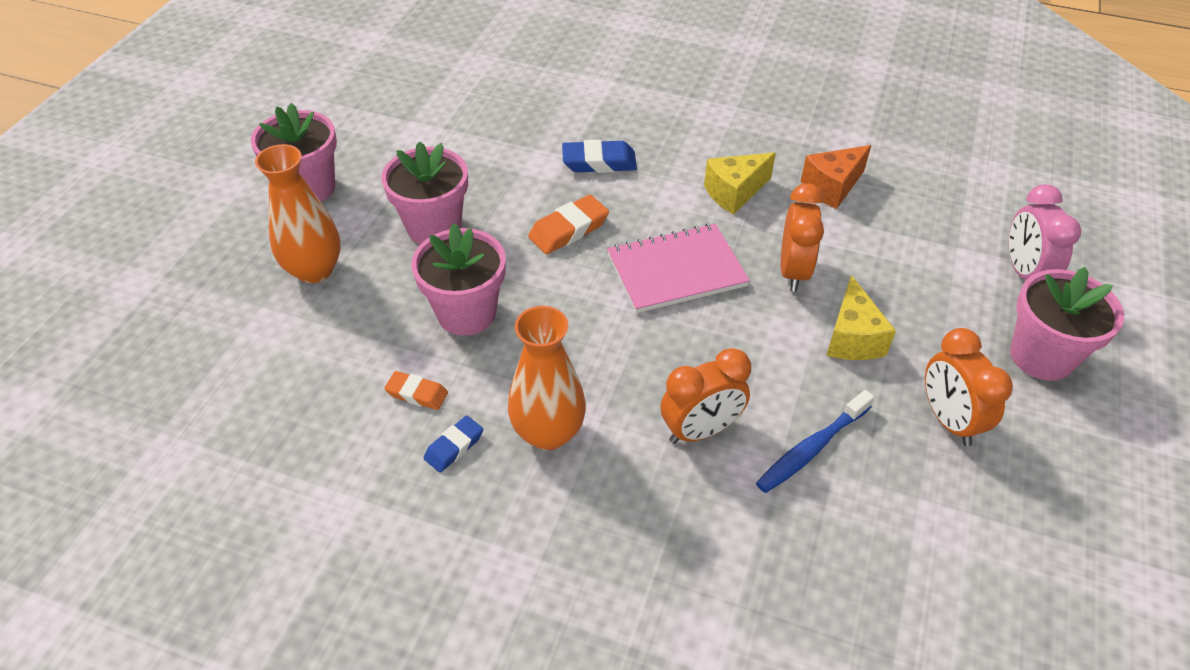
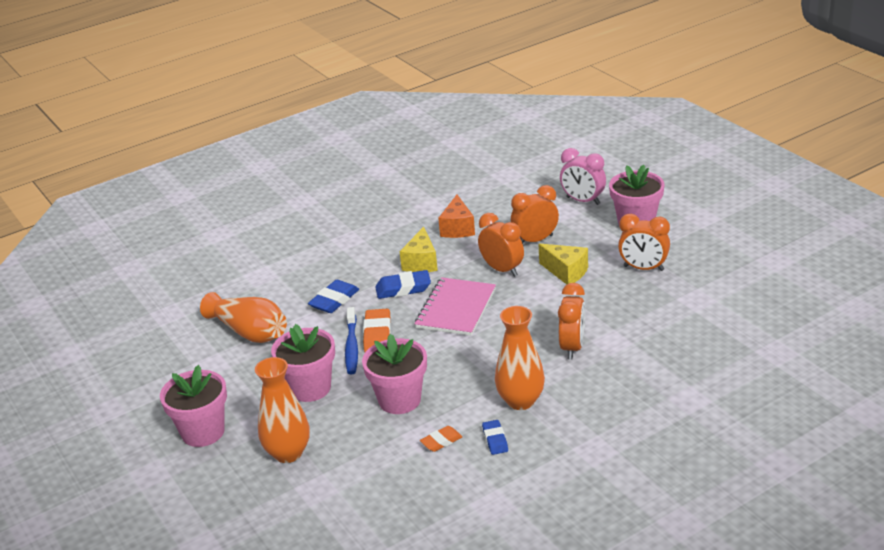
camera: 50 degrees left, 15 degrees down
blue toothbrush [756,390,874,493] -> blue toothbrush moved to [345,307,358,375]
none -> orange vase [200,292,287,343]
none -> blue eraser [375,270,431,299]
none -> orange clock [511,185,559,244]

